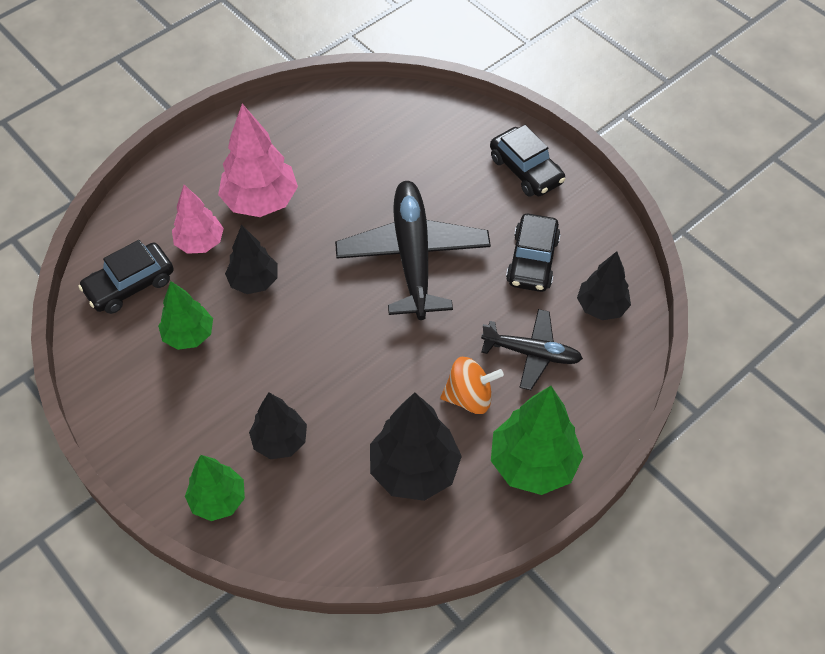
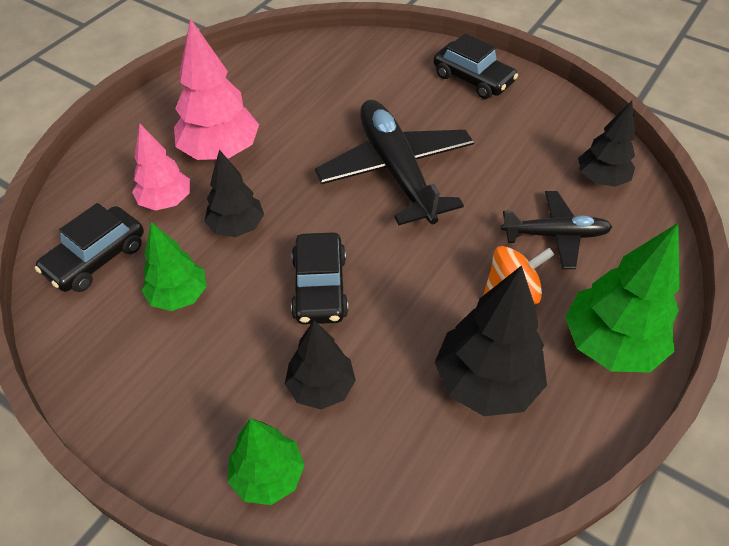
camera: 15 degrees left, 5 degrees down
black car [506,214,561,292] -> black car moved to [291,233,348,325]

